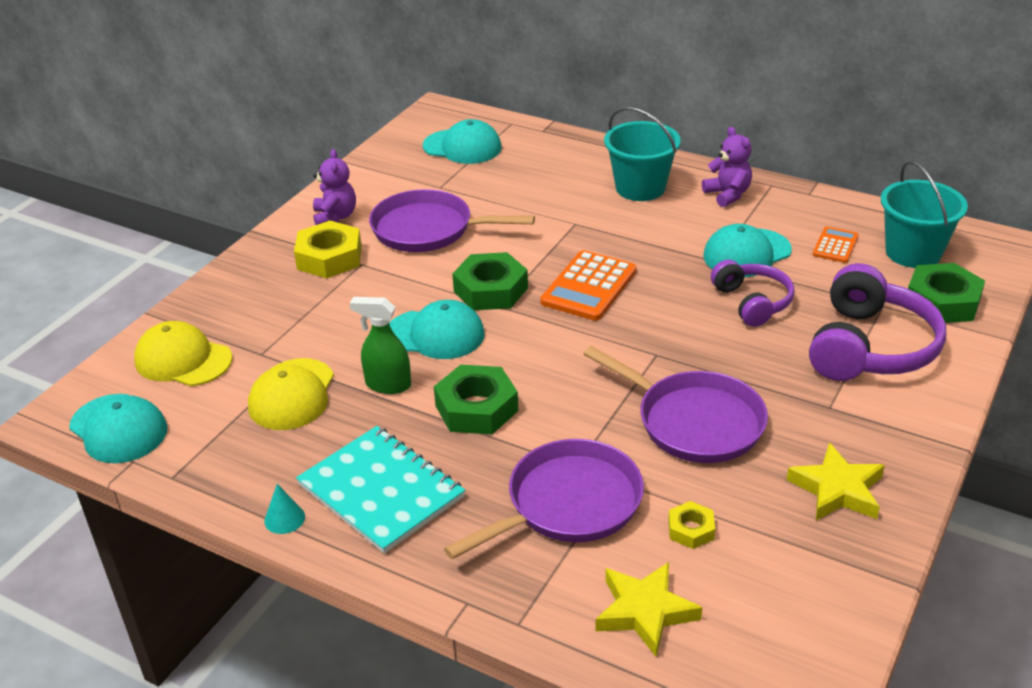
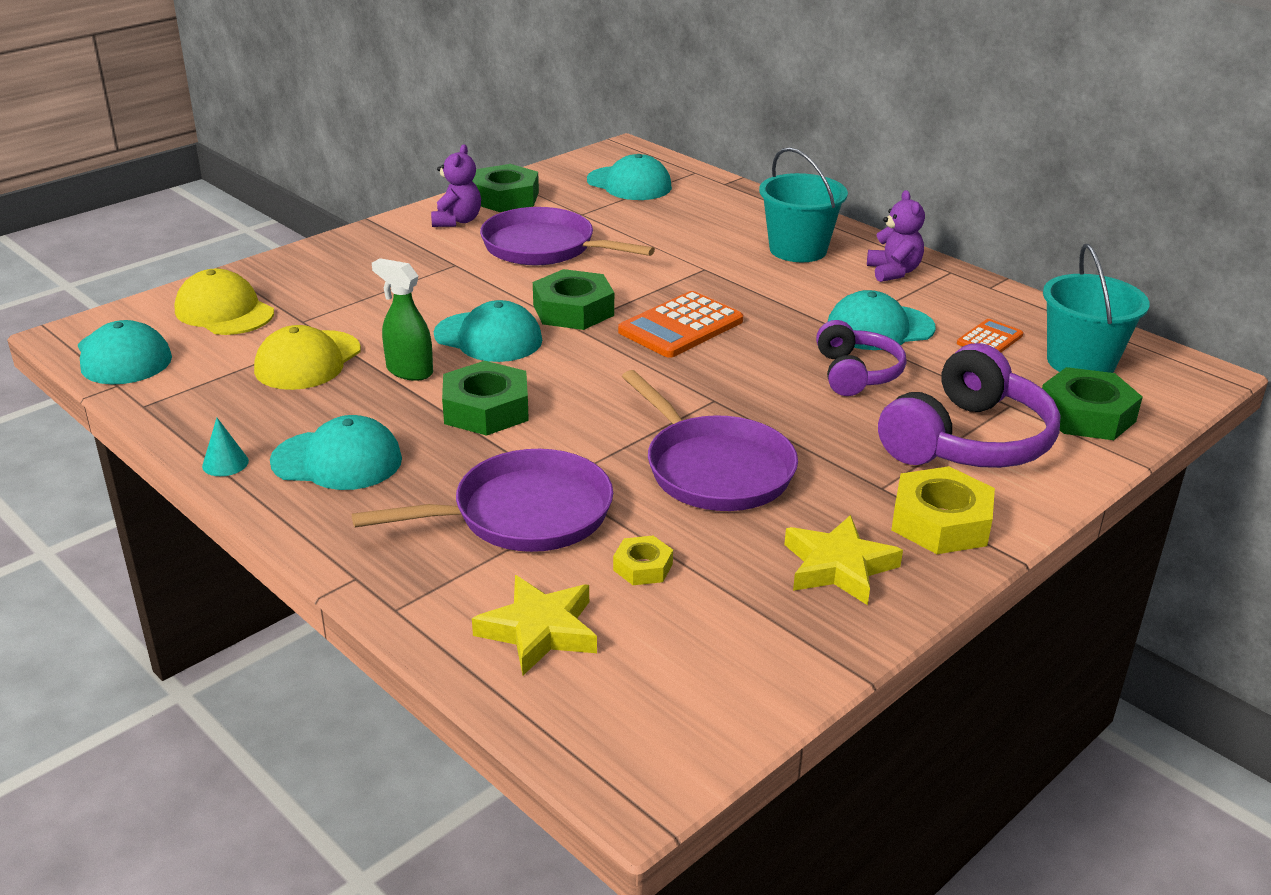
camera: 15 degrees right, 5 degrees down
yellow nut [294,221,362,279] -> yellow nut moved to [891,466,995,554]
turquoise notebook [296,426,465,554] -> turquoise cap [270,415,402,490]
none -> green nut [472,164,539,212]

